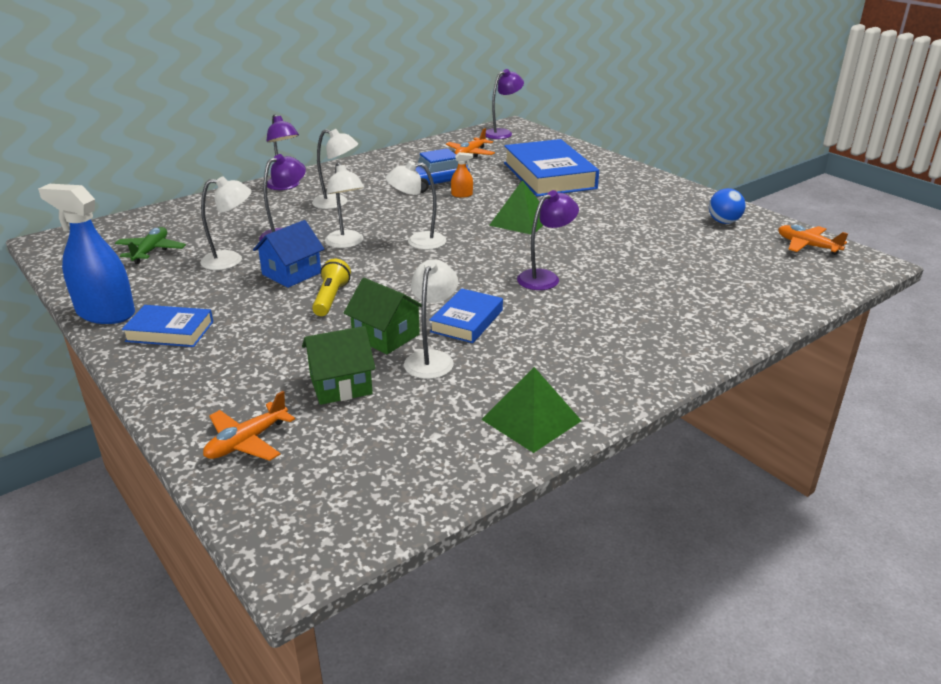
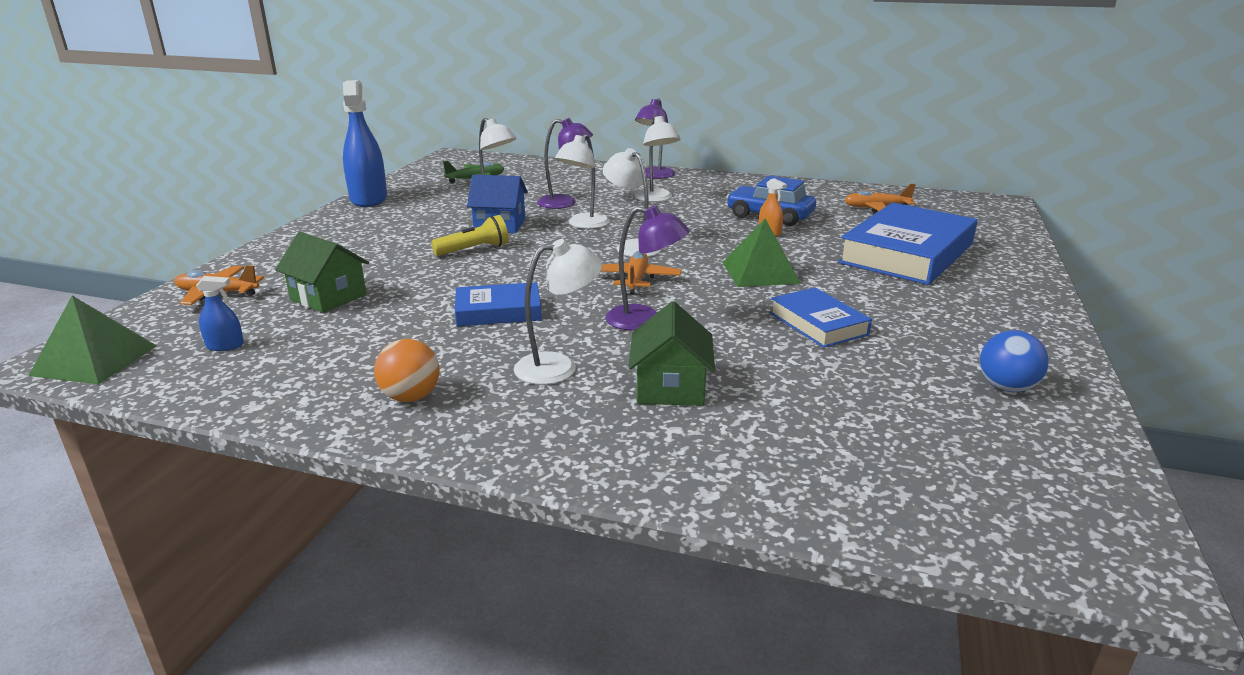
camera: 55 degrees right, 5 degrees down
blue book [122,305,213,347] -> blue book moved to [770,288,872,348]
green house [344,278,422,354] -> green house moved to [628,301,715,406]
white lamp [404,259,458,379] -> white lamp moved to [514,239,603,385]
green pyramid [481,367,582,453] -> green pyramid moved to [29,296,157,384]
purple lamp [486,69,524,139] -> none
orange plane [778,225,848,255] -> orange plane moved to [601,251,682,294]
none -> blue spray bottle [196,276,244,351]
none -> orange ball [374,339,439,402]

